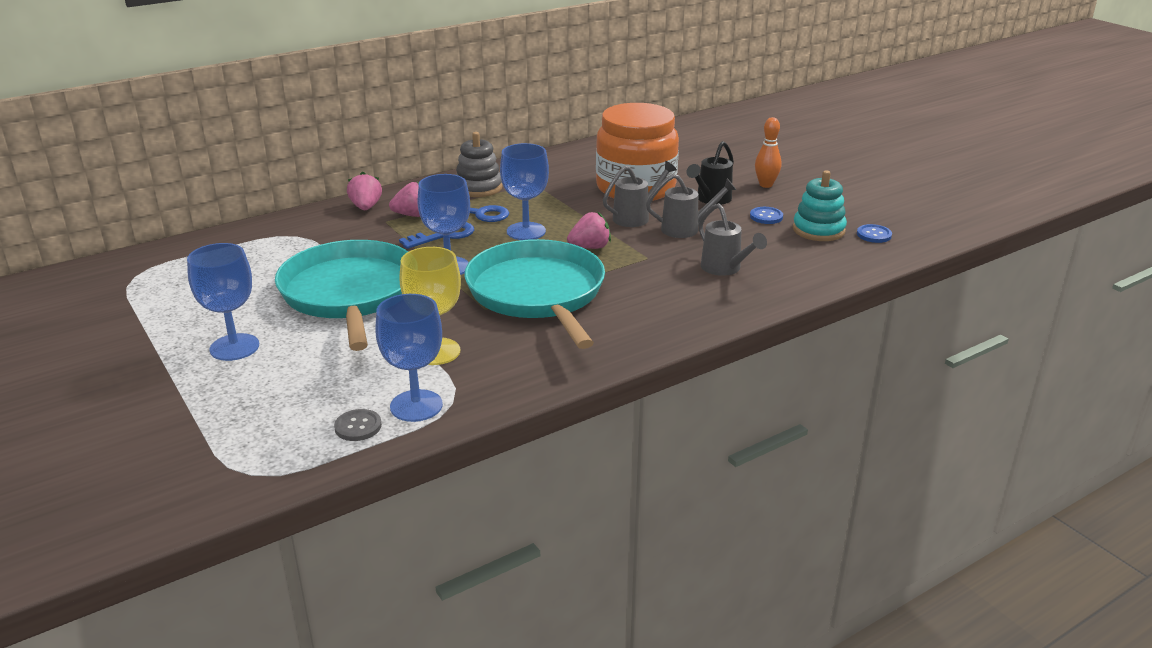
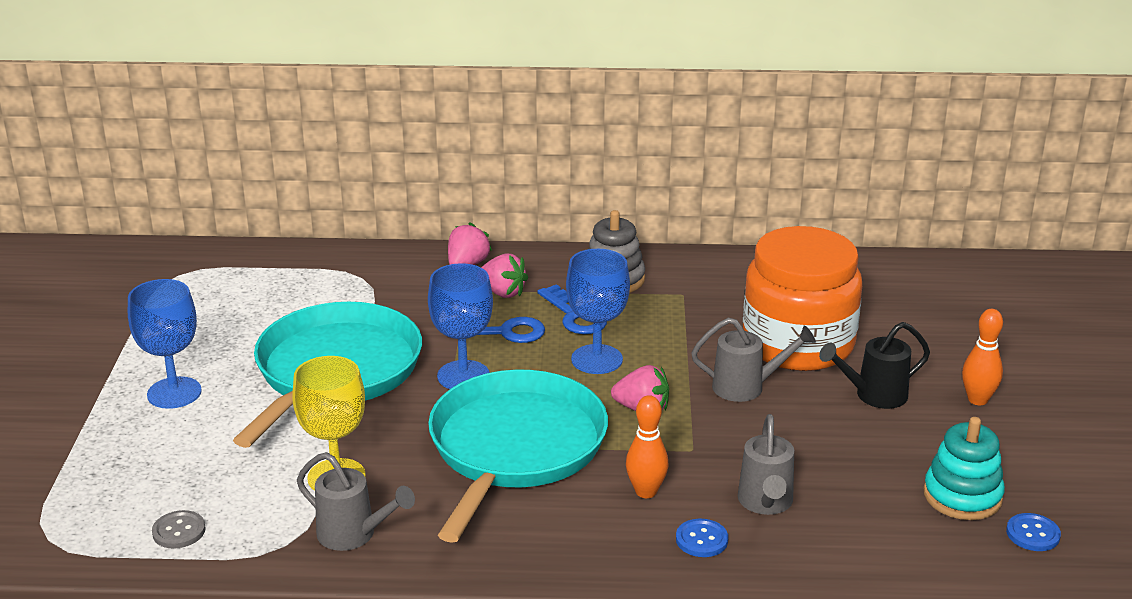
camera: 35 degrees right, 0 degrees up
blue goblet [376,294,443,422] -> none
grey watering can [646,174,736,238] -> grey watering can moved to [297,452,415,551]
blue button [750,207,783,224] -> blue button moved to [676,519,728,557]
none -> orange bowling pin [626,395,668,498]

